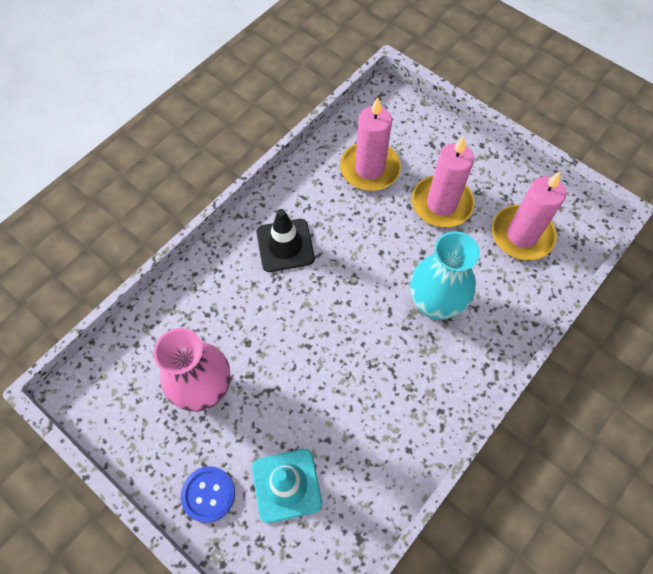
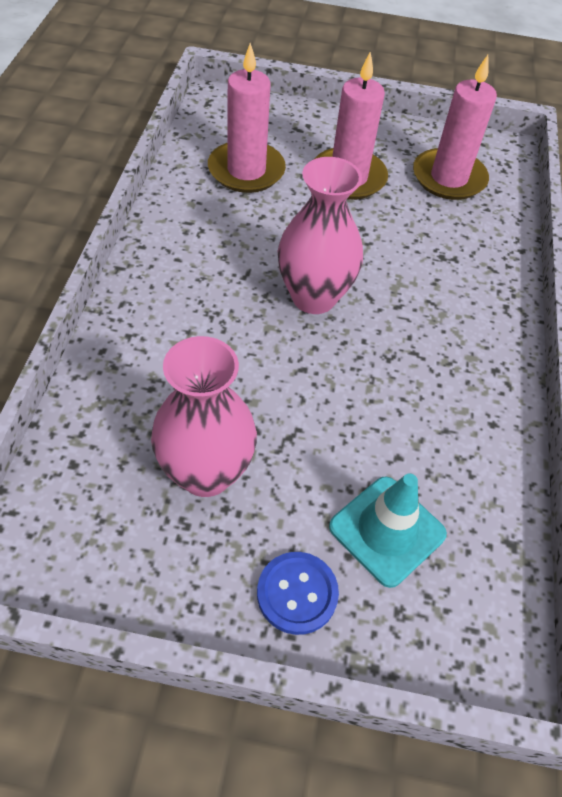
camera: 35 degrees left, 10 degrees down
black traffic cone [256,209,315,272] -> none
turquoise vase [410,231,480,319] -> none
none -> pink vase [277,157,363,314]

